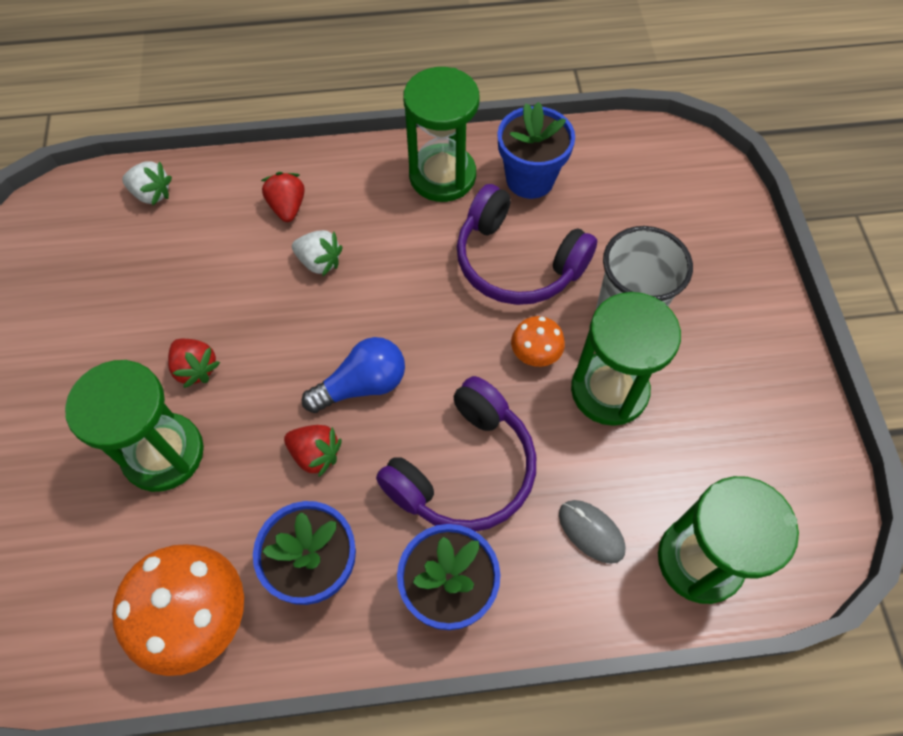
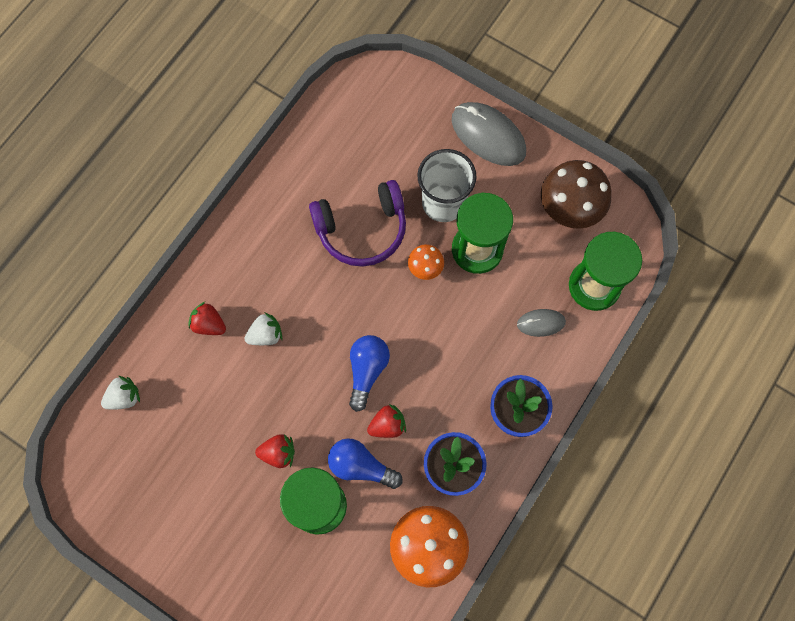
camera: 50 degrees left, 10 degrees up
purple headphones [376,376,536,532] -> none
green hourglass [403,67,479,202] -> none
blue flower pot [497,102,575,199] -> none
none -> blue light bulb [328,438,403,489]
none -> grey mouse [452,102,526,166]
none -> brown mushroom [541,160,611,229]

